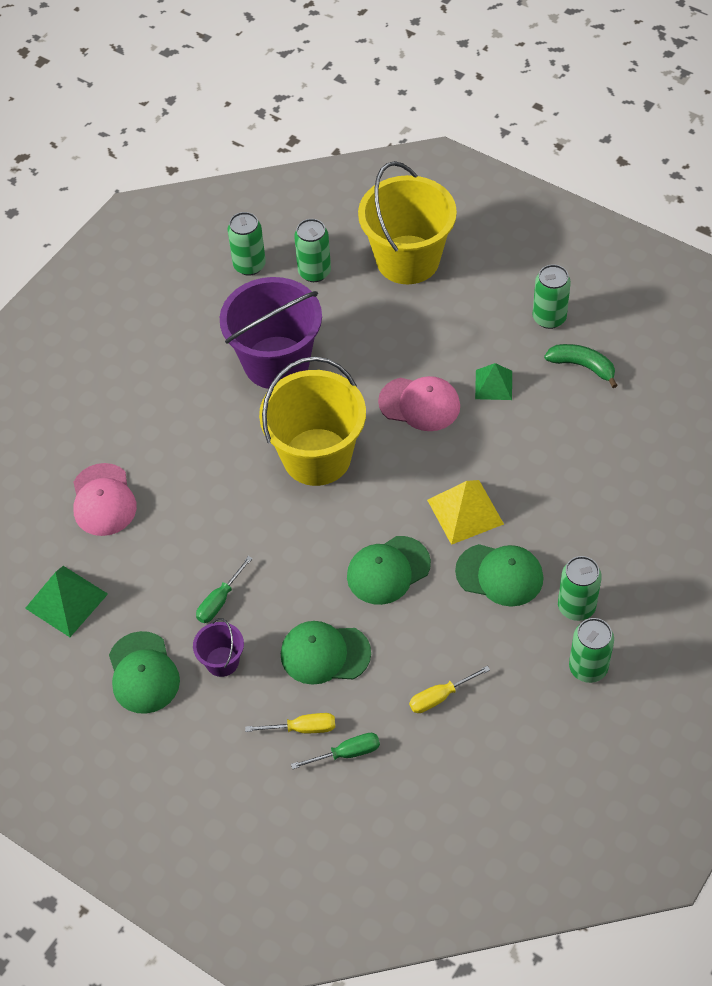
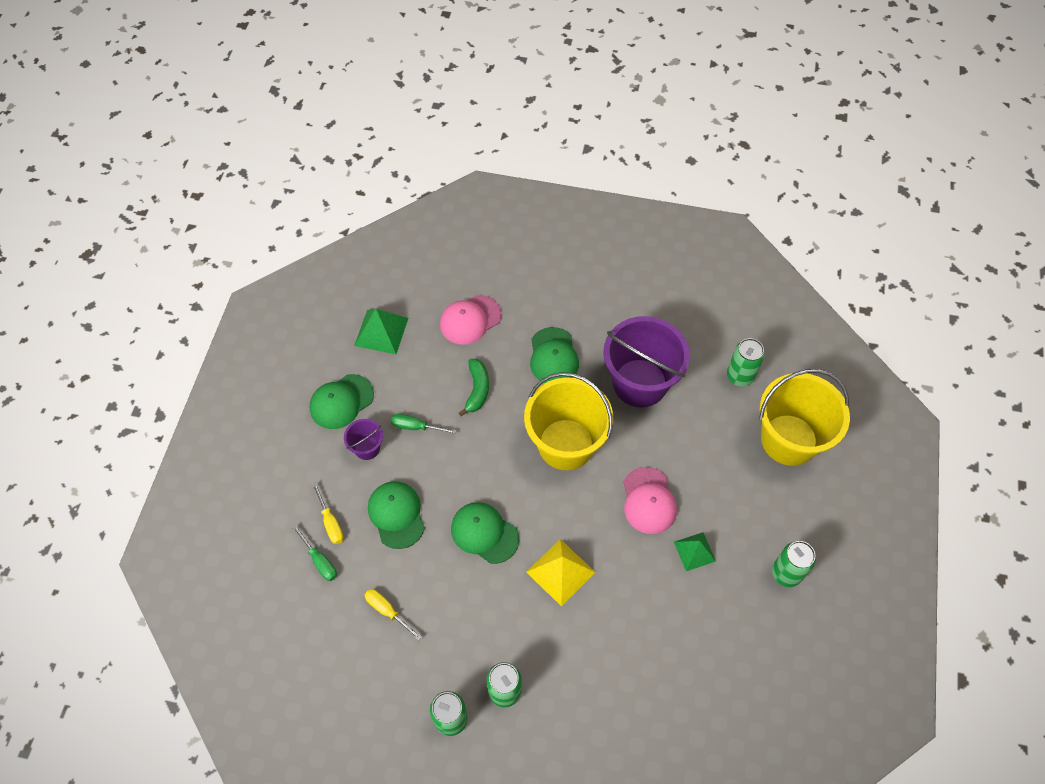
camera: 65 degrees right, 5 degrees up
green can [228,212,266,276] -> none
green cap [455,544,543,607] -> green cap moved to [530,327,579,383]
green banana [544,344,618,388] -> green banana moved to [459,359,489,416]

